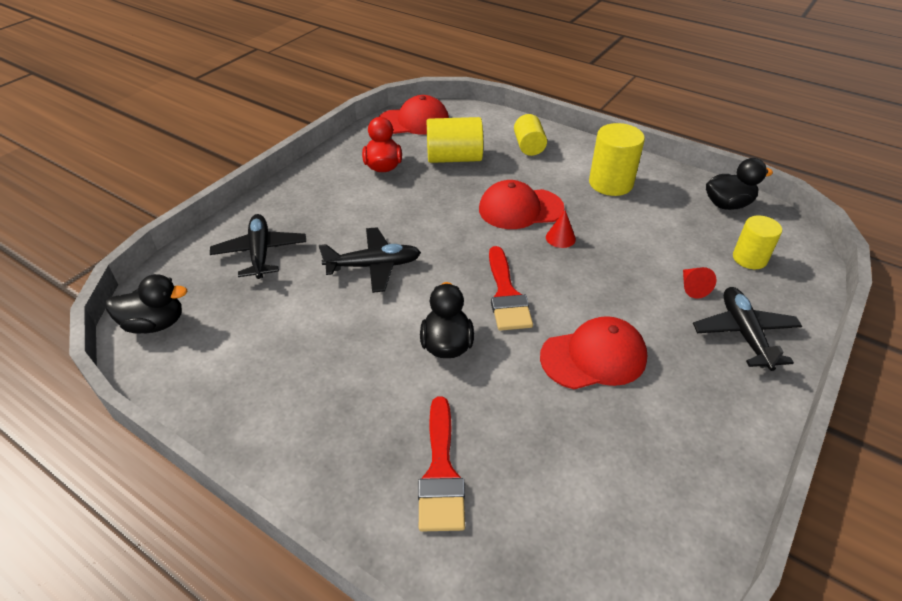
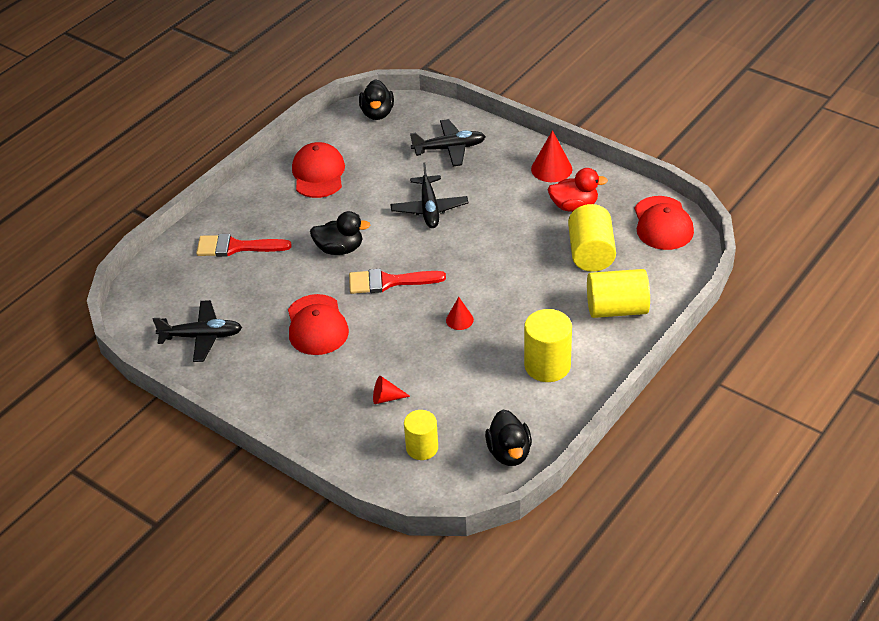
camera: 95 degrees right, 0 degrees up
red cap [479,180,564,229] -> red cap moved to [292,142,345,198]
yellow cylinder [514,114,547,156] -> yellow cylinder [587,269,650,318], size x1.51
black plane [693,287,802,371] -> black plane moved to [153,300,242,362]
none -> red cone [531,130,572,182]

